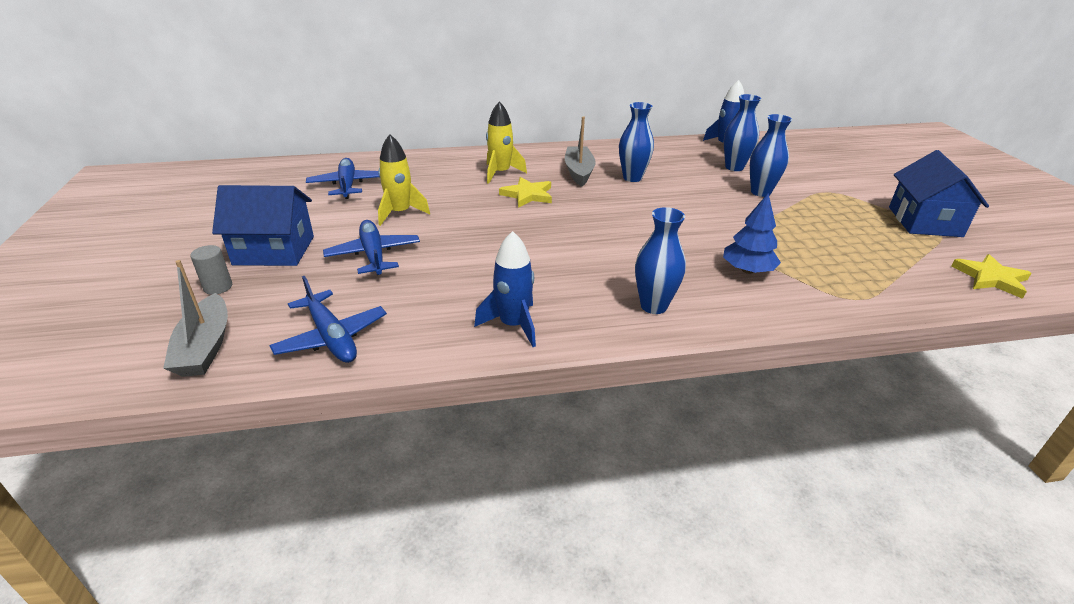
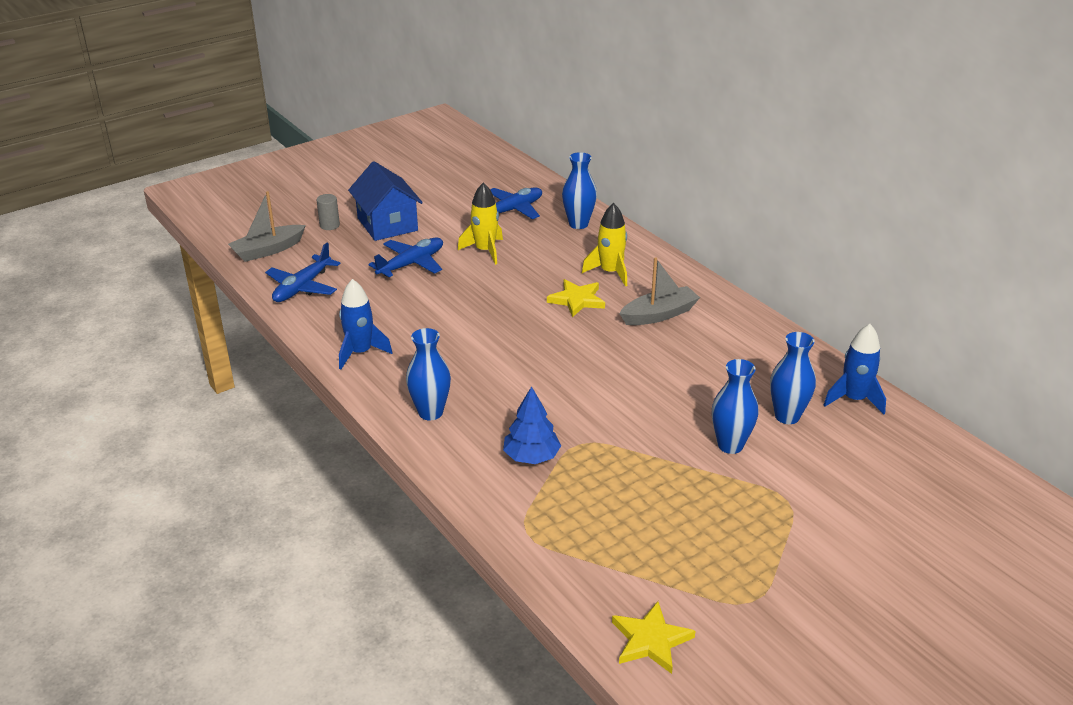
camera: 65 degrees right, 0 degrees up
blue vase [619,102,654,182] -> blue vase moved to [562,152,597,229]
blue house [889,150,989,237] -> none

